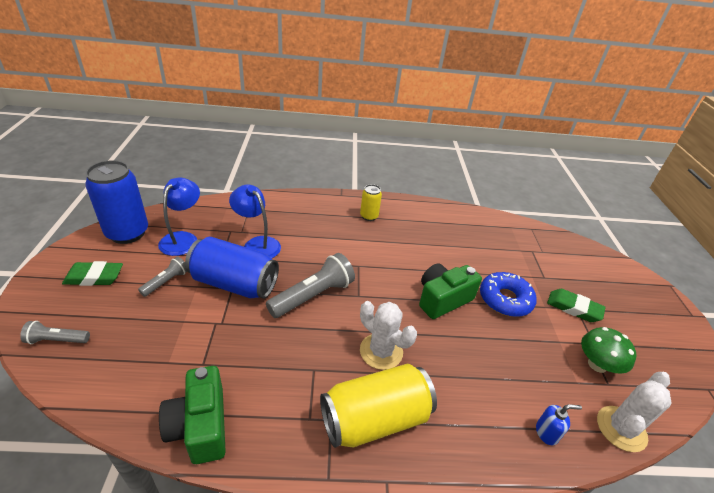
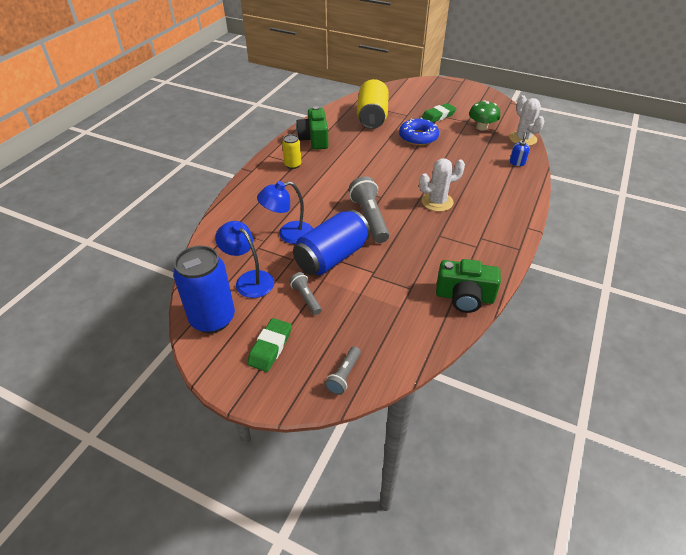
camera: 60 degrees left, 5 degrees up
yellow can [320,364,437,448] -> yellow can moved to [357,79,389,129]
green camera [419,264,482,319] -> green camera moved to [296,106,328,150]

